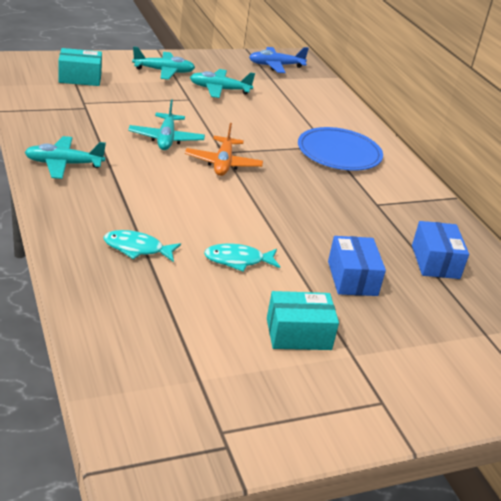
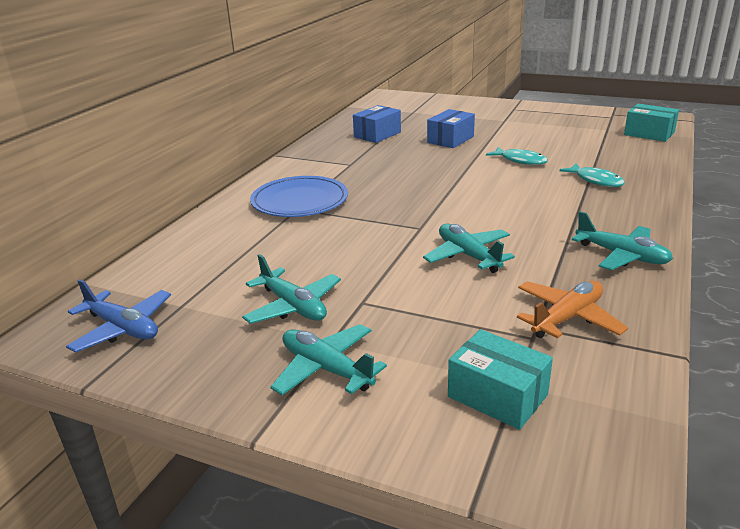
camera: 130 degrees left, 5 degrees down
turquoise plane [128,99,205,150] -> turquoise plane turned 75 degrees counterclockwise [423,224,515,273]
orange plane [185,123,263,176] -> orange plane moved to [517,281,628,338]
turquoise box [267,291,339,350] -> turquoise box moved to [624,104,679,142]

